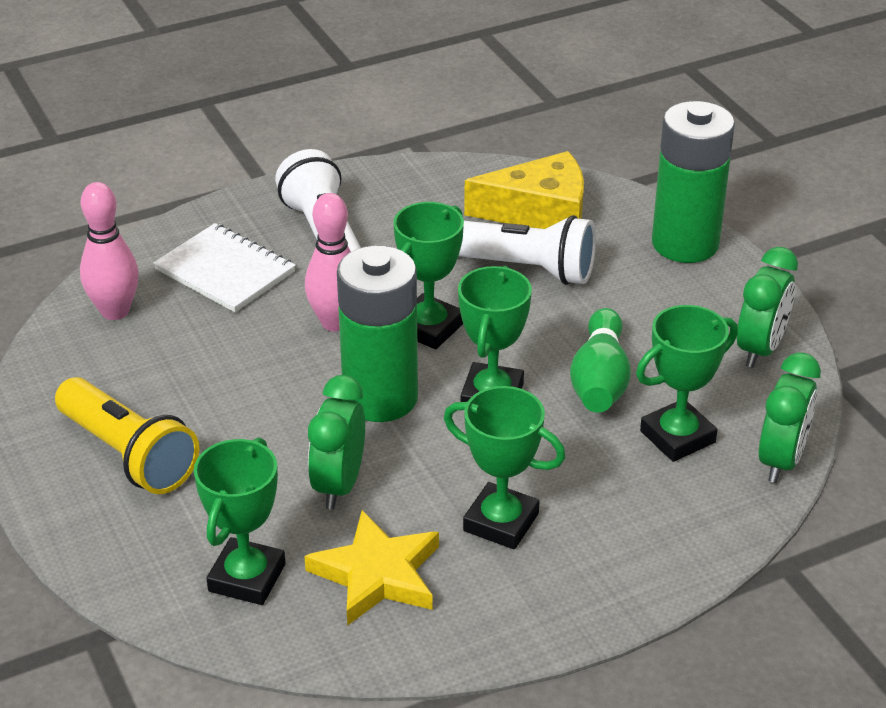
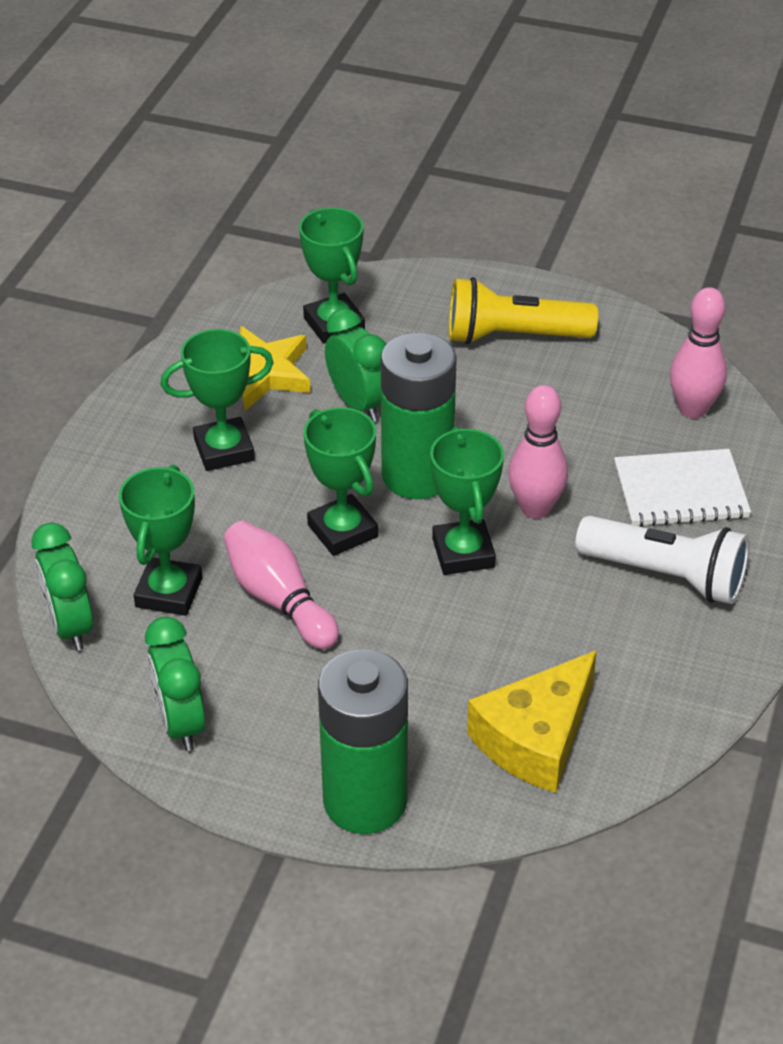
camera: 135 degrees right, 5 degrees up
white flashlight [459,215,596,285] -> none
green bowling pin [570,308,631,413] -> pink bowling pin [224,521,339,649]

